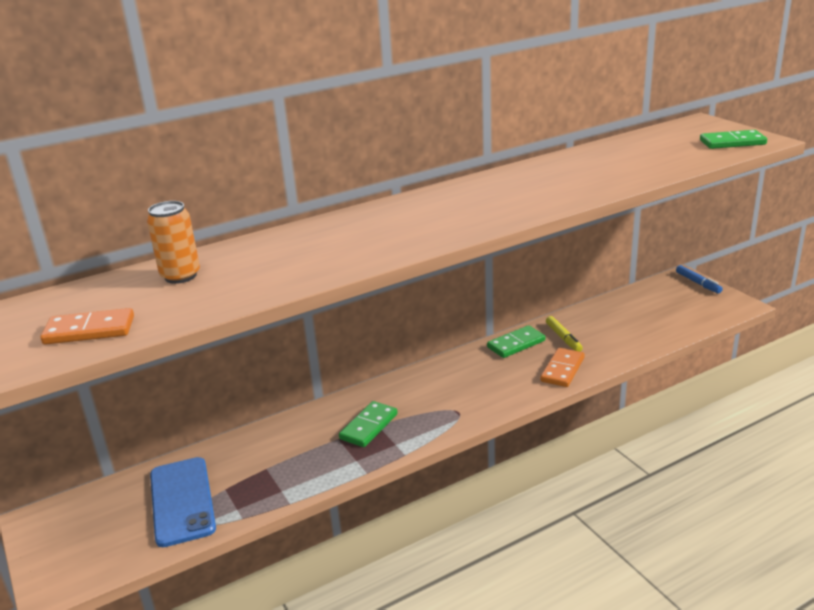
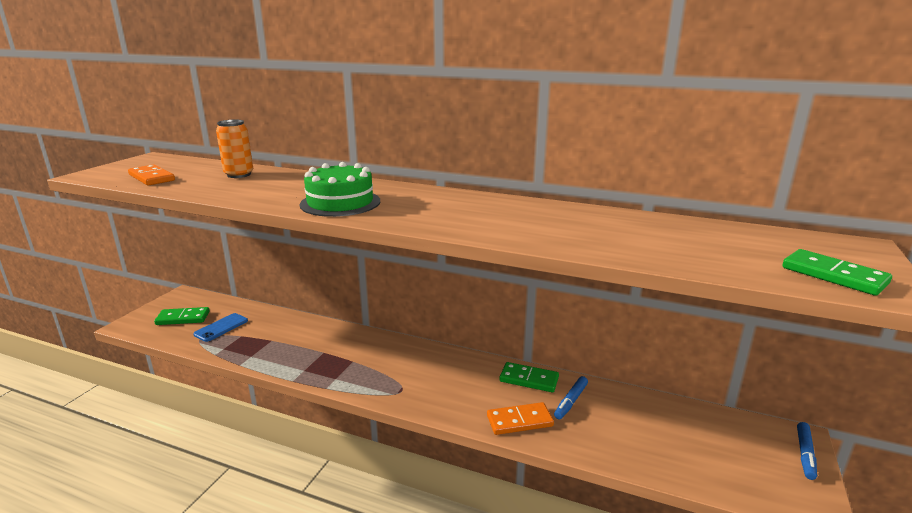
camera: 50 degrees right, 5 degrees down
blue phone [150,457,216,547] -> blue phone [193,313,248,342], size x0.61
green domino [339,401,398,447] -> green domino moved to [154,307,210,325]
yellow marker [546,316,583,352] -> blue marker [554,376,588,420]
none -> green cake [300,162,380,217]

